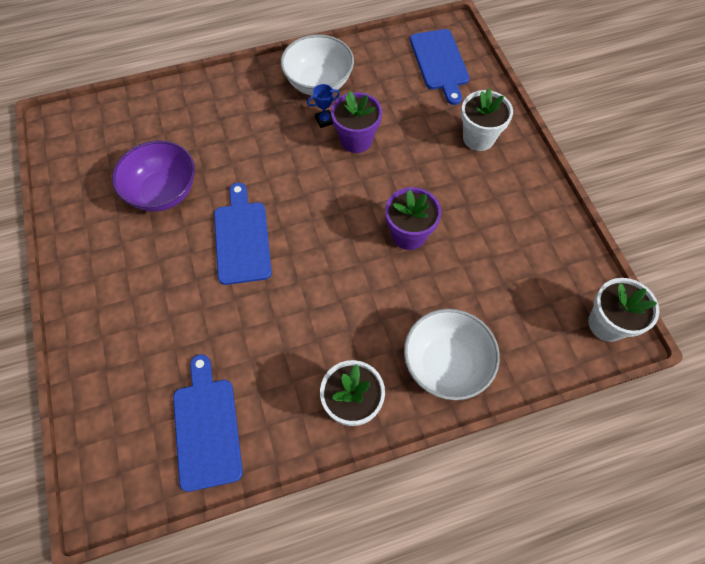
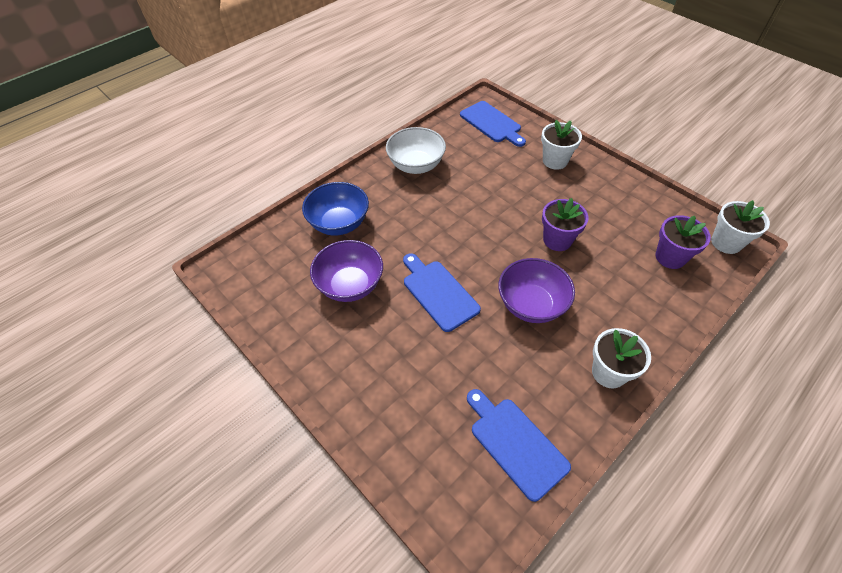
camera: 25 degrees left, 10 degrees down
blue trophy [307,84,340,128] -> none
purple flower pot [331,91,382,153] -> purple flower pot moved to [655,215,711,269]
white bowl [404,309,500,400] -> none
none -> blue bowl [302,182,369,235]
none -> purple bowl [498,258,575,323]

